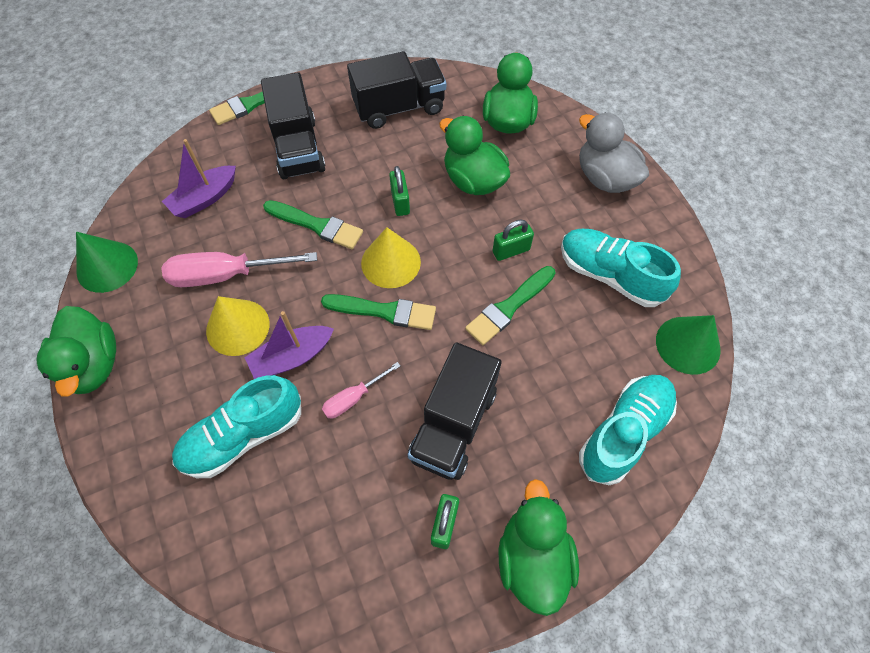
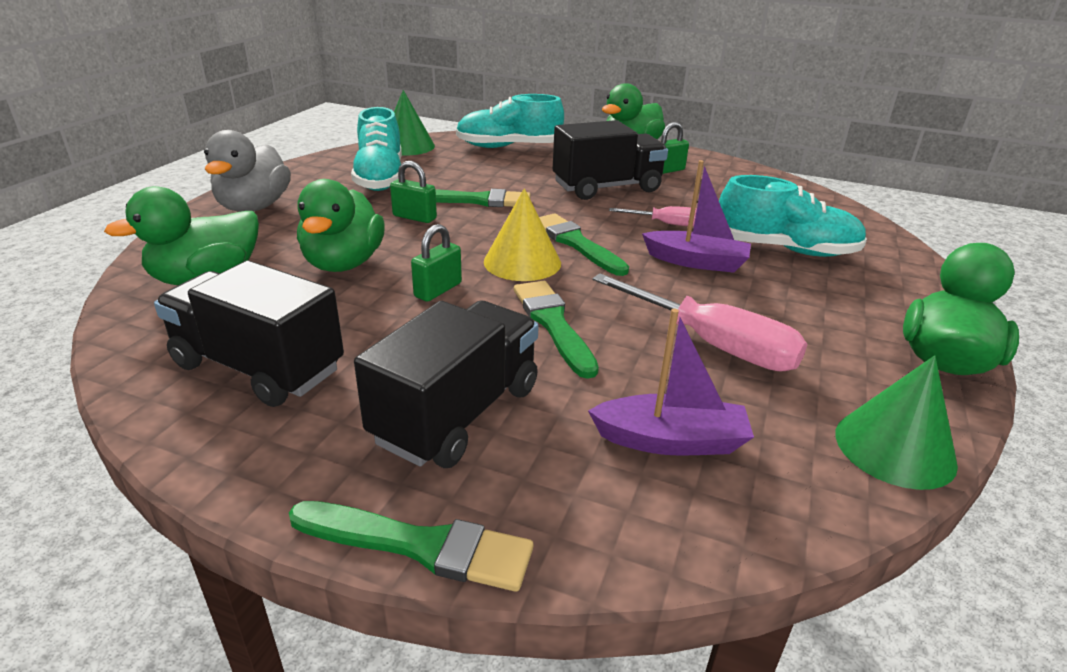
camera: 135 degrees left, 30 degrees down
yellow cone [206,296,269,356] -> none

